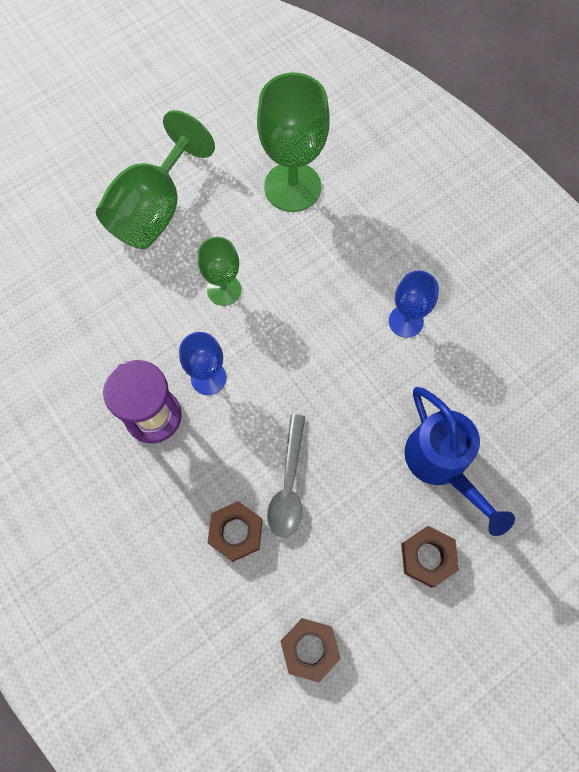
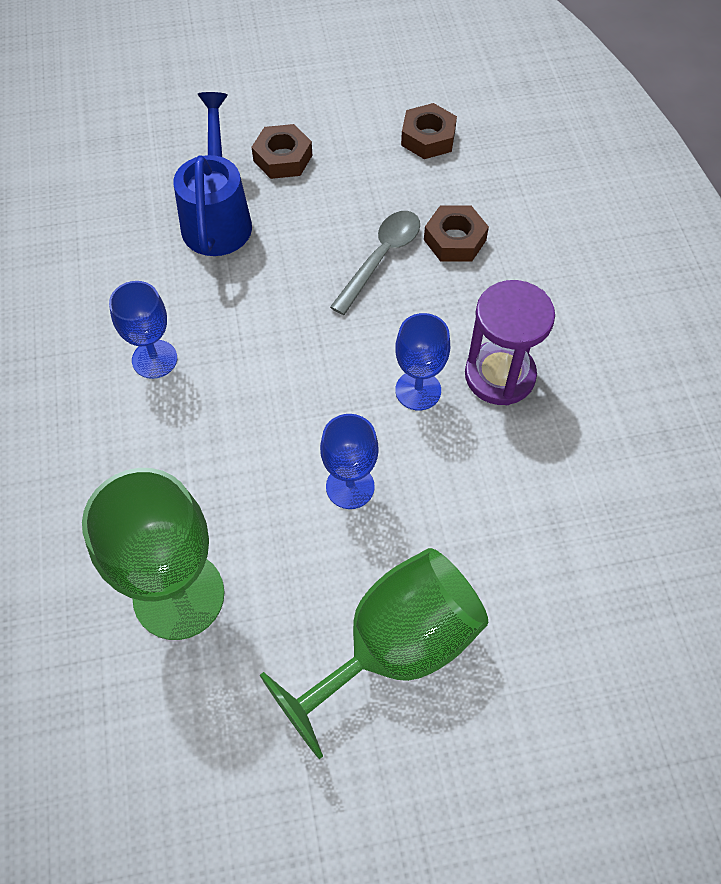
camera: 155 degrees left, 10 degrees down
green goblet [198,237,241,306] -> blue goblet [320,414,379,509]

